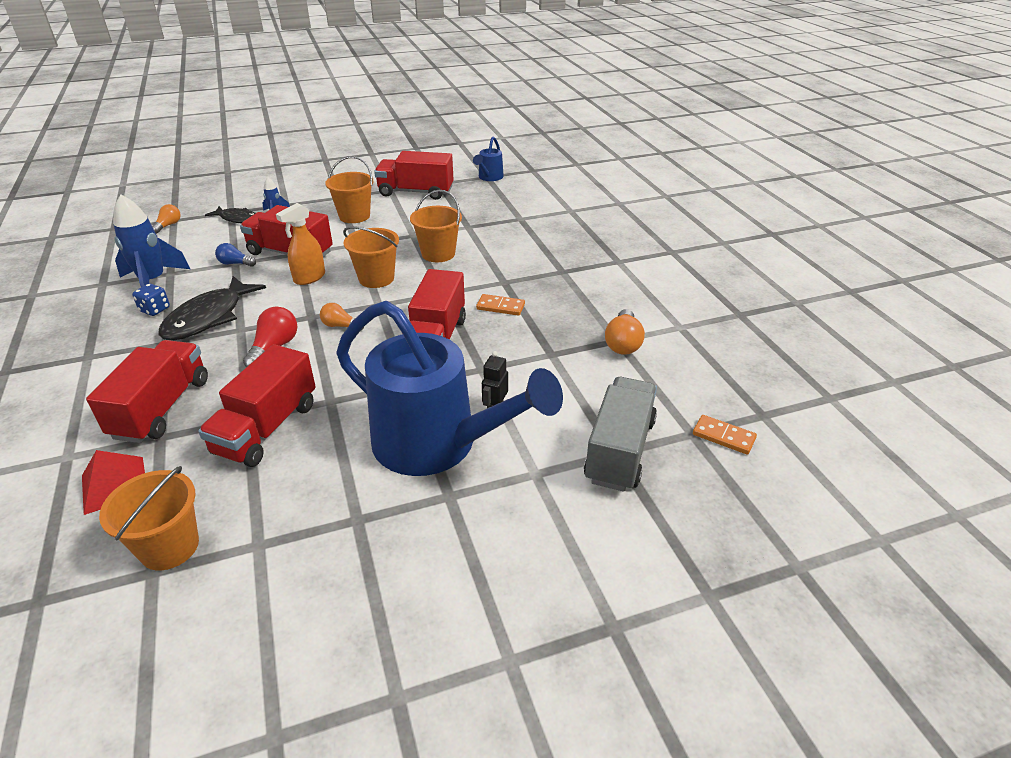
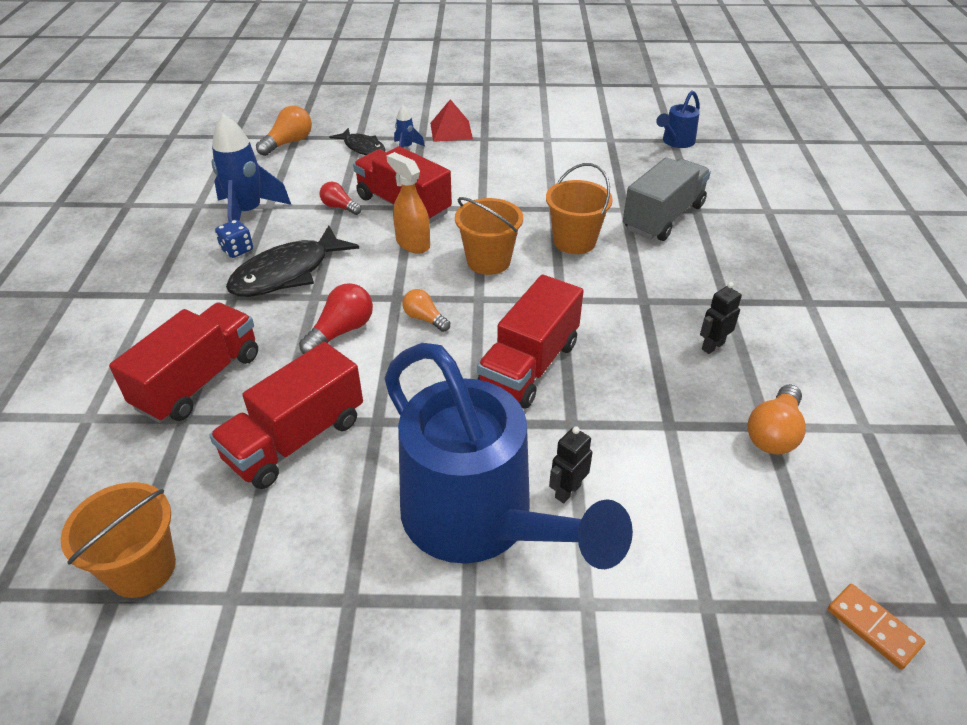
camera: 20 degrees right, 5 degrees up
red pyramid [82,450,145,515] -> red pyramid moved to [430,99,473,142]
orange light bulb [152,204,181,234] -> orange light bulb [256,106,312,156], size x1.54
blue light bulb [215,243,256,267] -> red light bulb [320,182,361,215]
orange spray bottle [276,203,325,285] -> orange spray bottle turned 75 degrees clockwise [387,152,430,254]
orange bucket [325,156,373,223] -> none
red truck [374,151,454,200] -> none
orange domino [476,294,525,316] -> none
grey truck [584,377,657,492] -> grey truck moved to [623,157,711,241]
none -> black robot [700,282,742,354]

